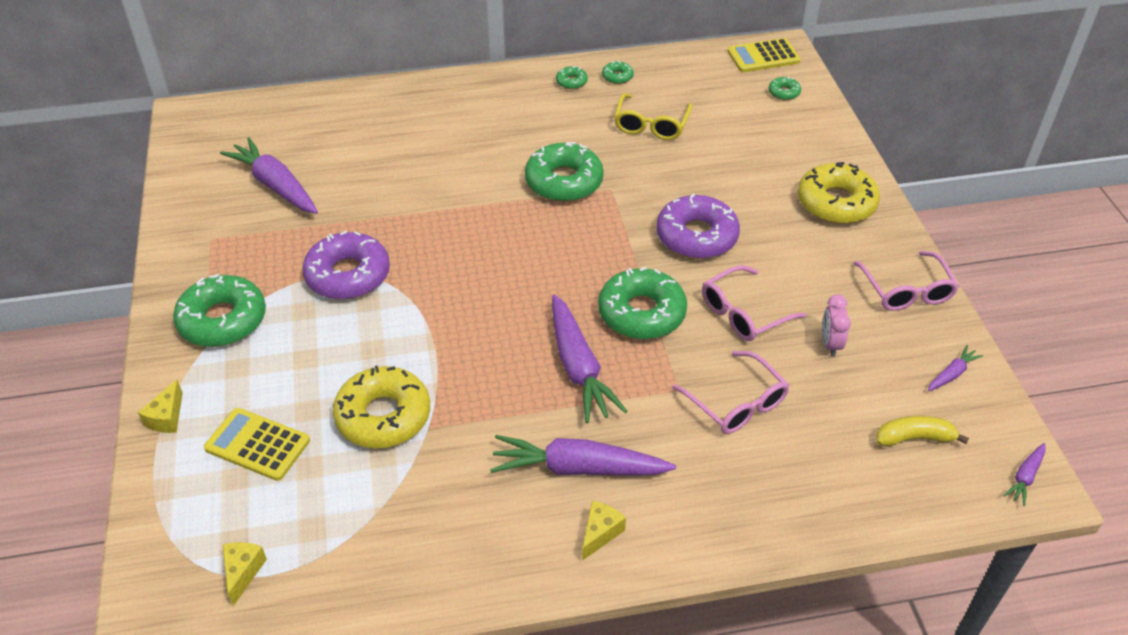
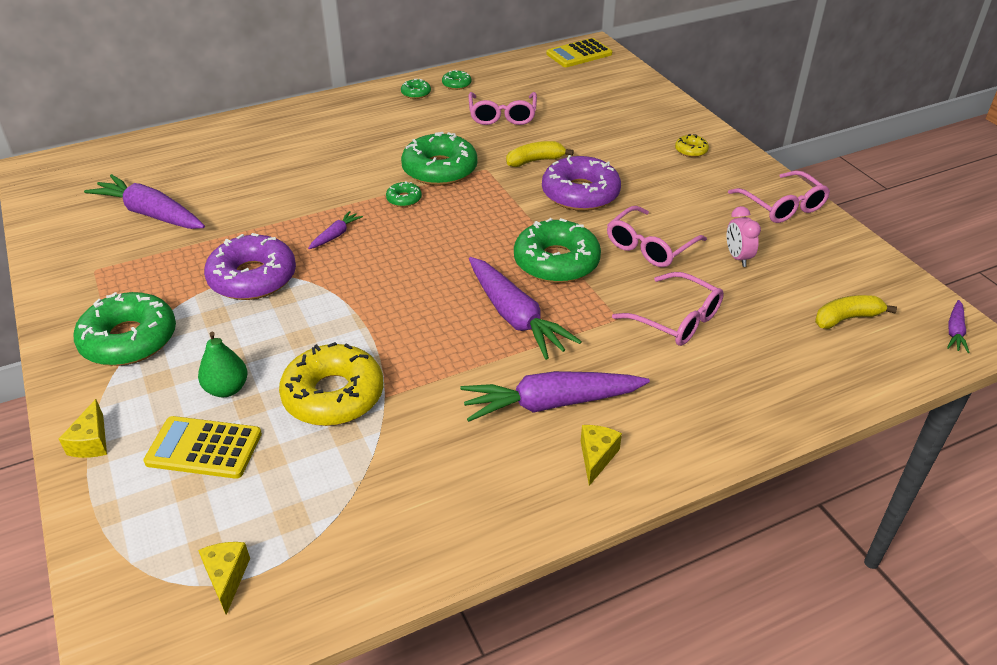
camera: 15 degrees left, 5 degrees down
yellow glasses [614,93,692,140] -> pink glasses [469,92,537,125]
green donut [769,76,801,100] -> green donut moved to [386,181,422,207]
yellow donut [798,162,880,224] -> yellow donut [675,134,709,157], size x0.45
purple carrot [928,345,983,391] -> purple carrot moved to [308,211,363,249]
none -> green pear [198,331,248,397]
none -> yellow banana [506,141,574,167]

